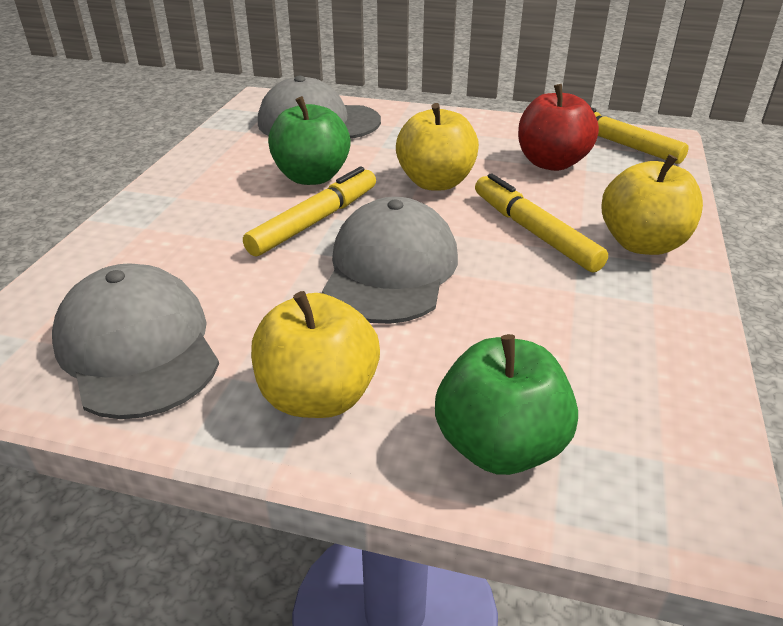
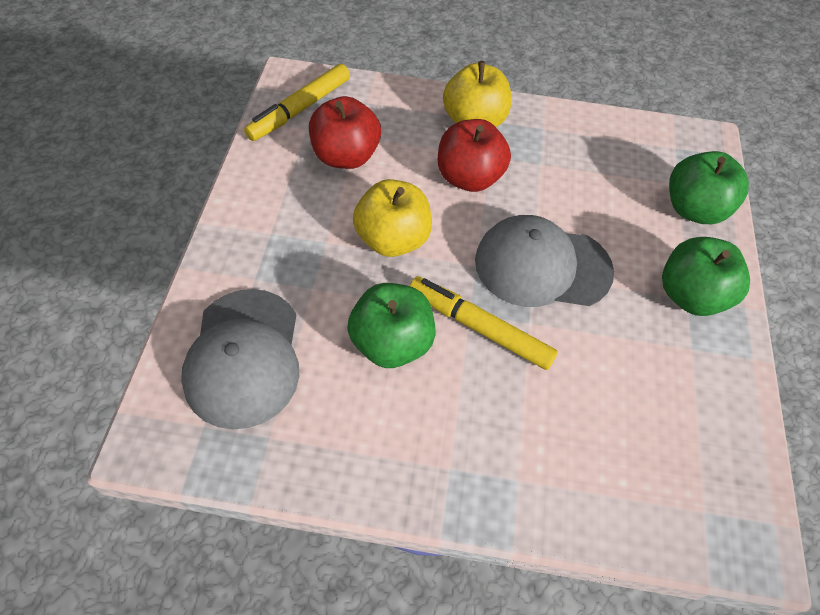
camera: 100 degrees left, 20 degrees up
grey cap [52,263,219,419] -> none
yellow apple [251,291,380,418] -> green apple [662,237,750,316]
yellow marker [475,173,608,272] -> red apple [438,119,511,192]

